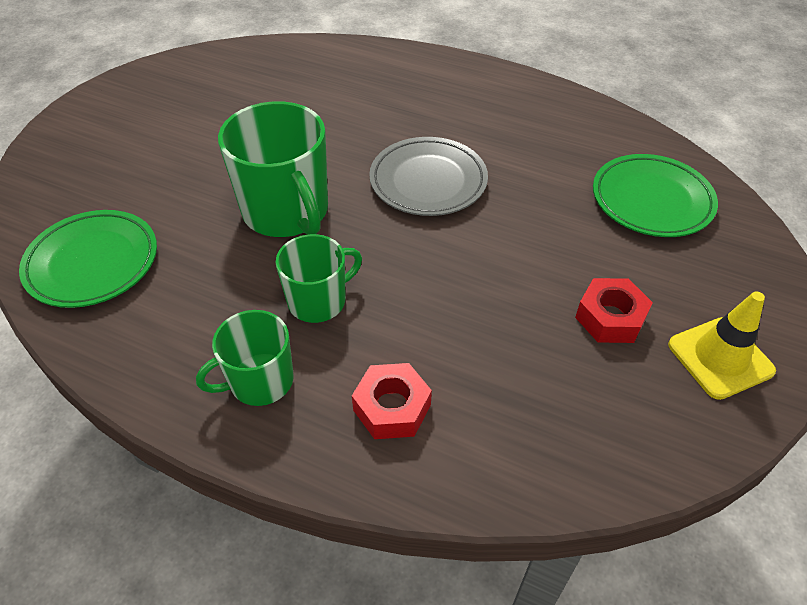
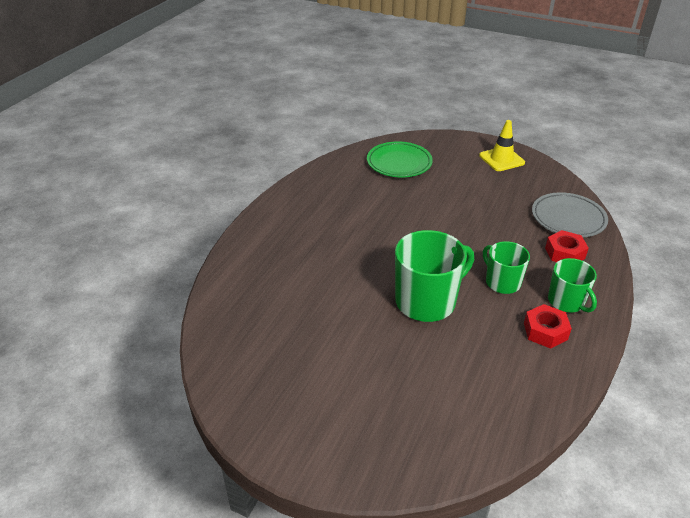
camera: 90 degrees left, 10 degrees down
green plate [19,210,157,308] -> none
grey plate [369,137,488,216] -> grey plate moved to [532,192,608,237]
red nut [575,278,653,343] -> red nut moved to [524,304,572,349]

